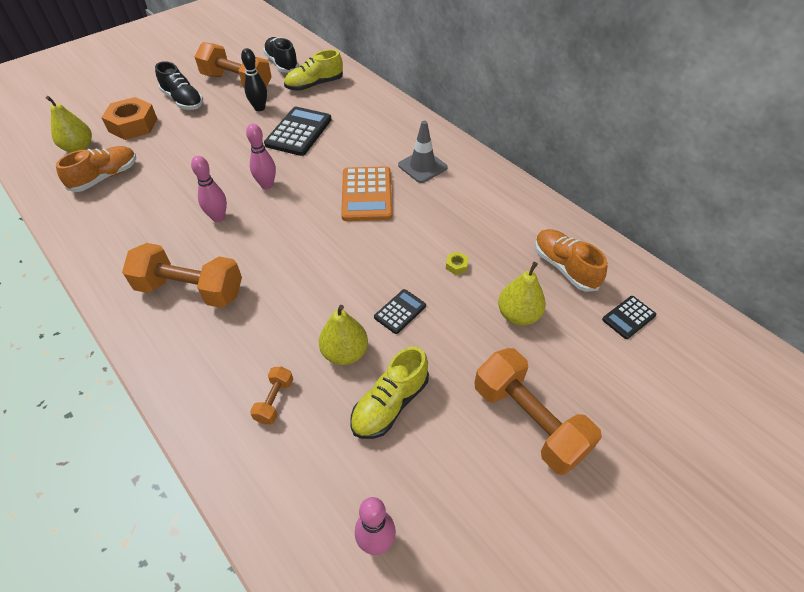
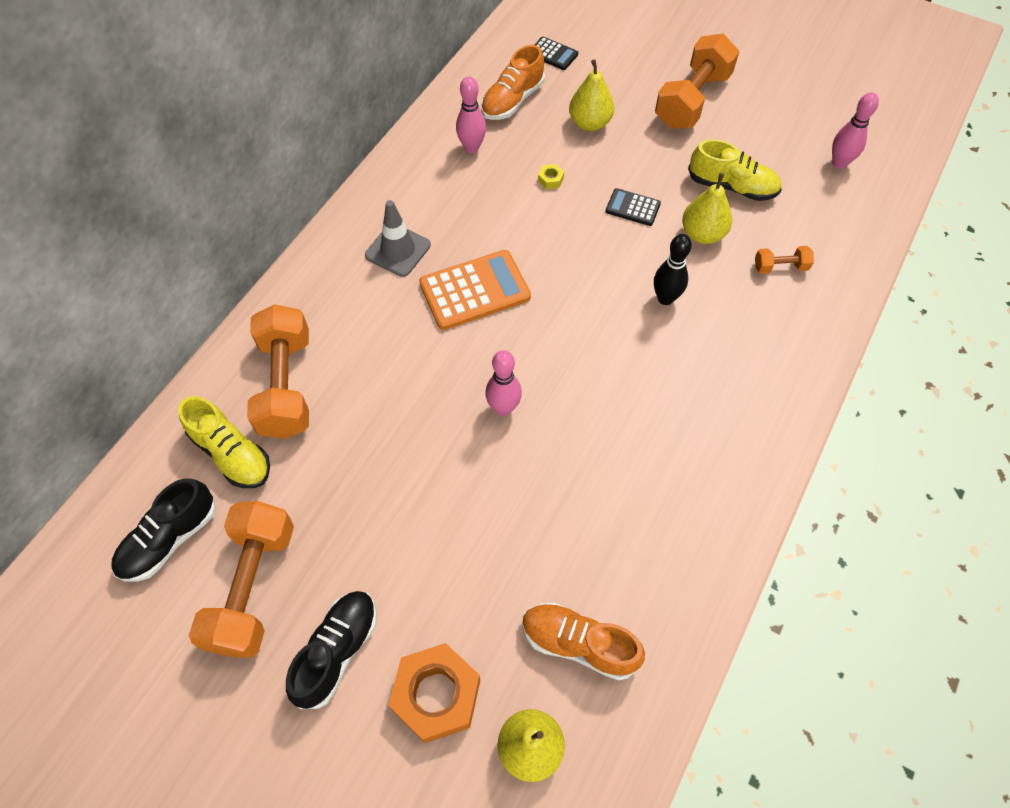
camera: 110 degrees left, 10 degrees up
orange dumbbell [122,243,242,308] -> orange dumbbell moved to [247,304,309,439]
pink bowling pin [191,156,227,222] -> pink bowling pin moved to [456,76,486,153]
black bowling pin [241,48,267,111] -> black bowling pin moved to [654,234,692,305]
black calculator [264,107,332,156] -> none

